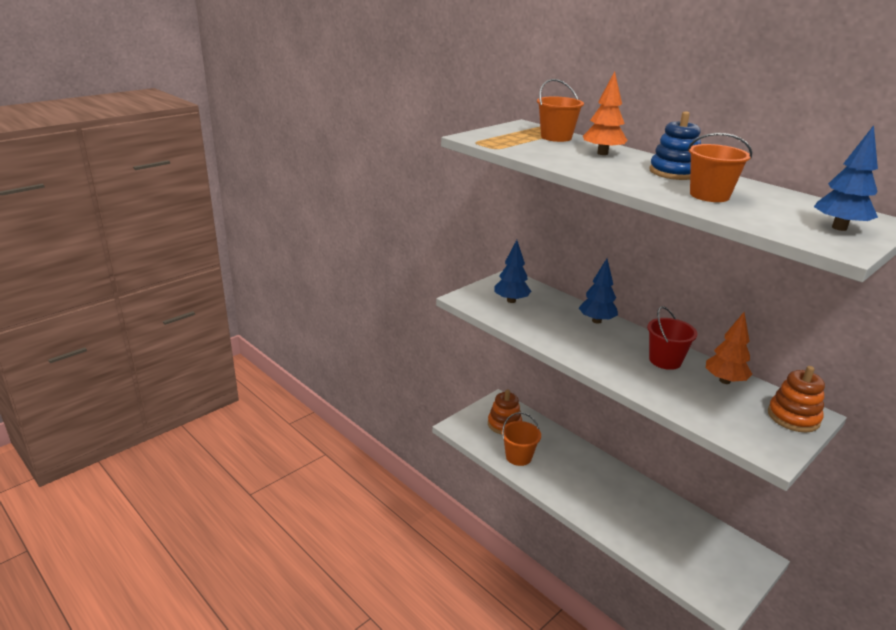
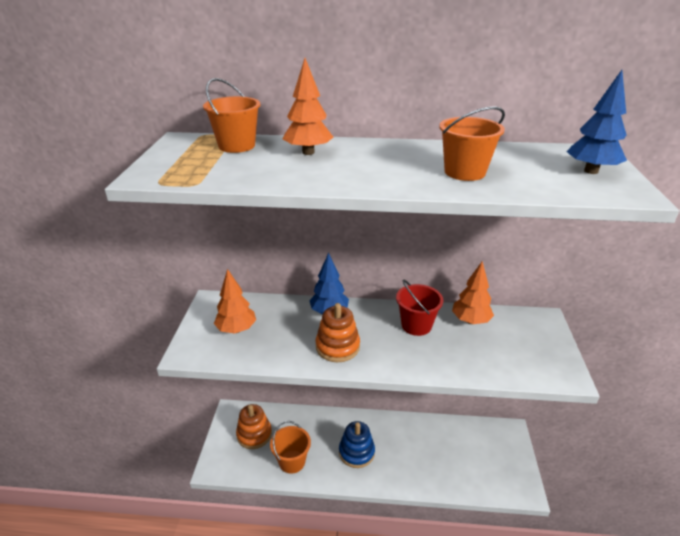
camera: 40 degrees left, 5 degrees up
blue tree [494,240,531,303] -> orange tree [214,269,256,334]
blue stacking toy [650,111,701,180] -> blue stacking toy moved to [339,421,375,468]
orange stacking toy [768,366,825,432] -> orange stacking toy moved to [316,303,360,362]

